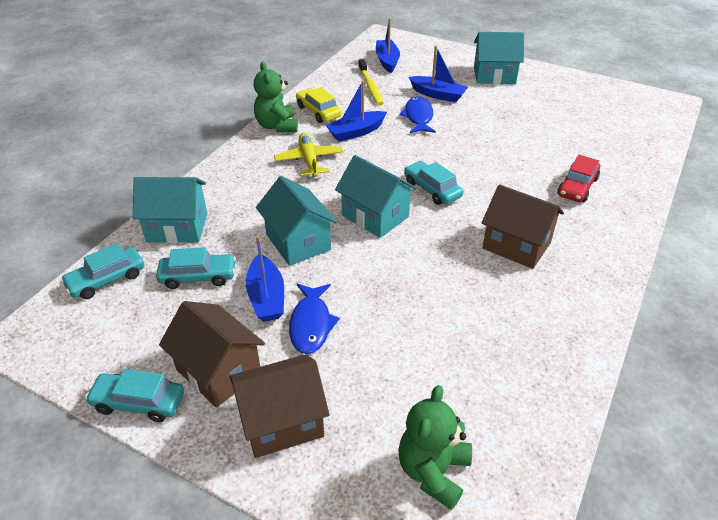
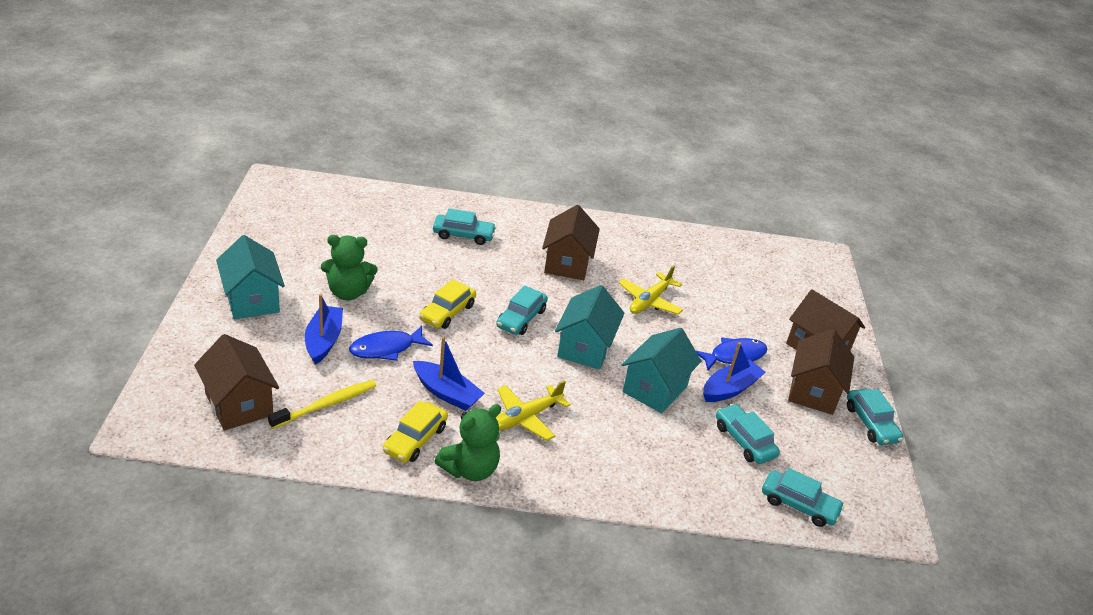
camera: 120 degrees left, 5 degrees down
turquoise house [133,177,207,243] -> none
blue boat [376,18,400,73] -> brown house [194,334,279,431]
green teddy bear [398,385,472,510] -> green teddy bear moved to [321,235,377,300]
red car [557,155,600,202] -> turquoise car [433,209,496,245]
none -> yellow car [419,279,476,329]
none -> yellow plane [619,265,683,315]

